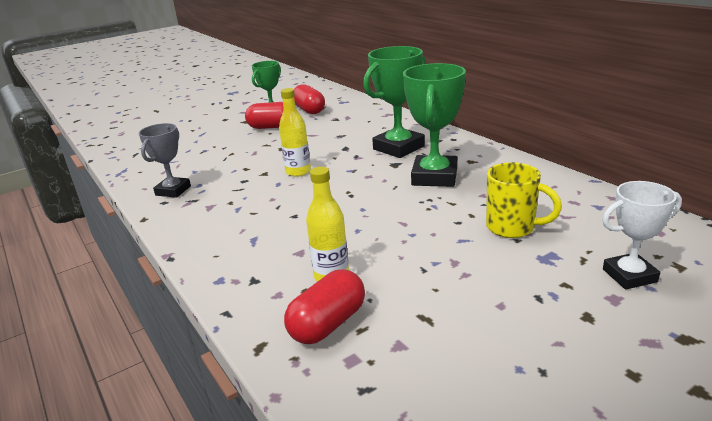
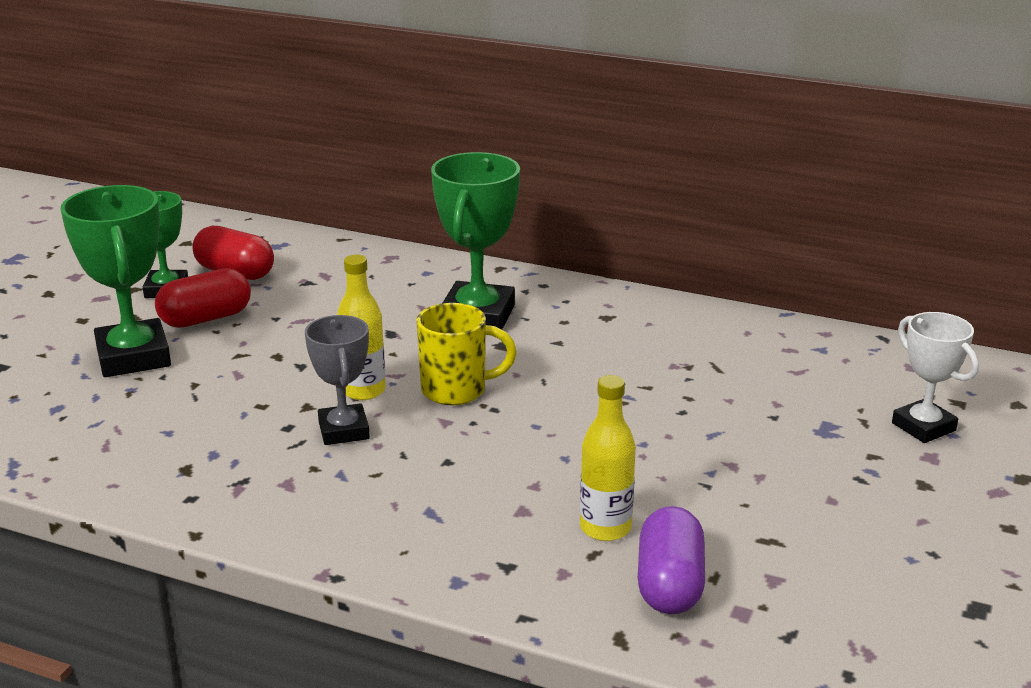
camera: 35 degrees left, 0 degrees up
grey trophy [139,123,191,198] -> grey trophy moved to [305,315,370,445]
red capsule [284,269,365,344] -> purple capsule [638,506,705,614]
green trophy [403,63,466,187] -> green trophy moved to [61,185,171,377]
yellow mug [486,162,562,238] -> yellow mug moved to [416,303,517,405]
white trophy [602,181,682,289] -> white trophy turned 75 degrees counterclockwise [892,312,979,443]

